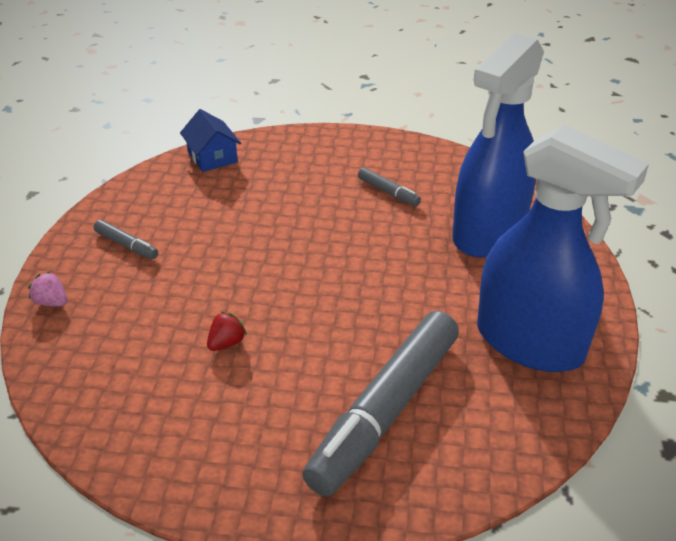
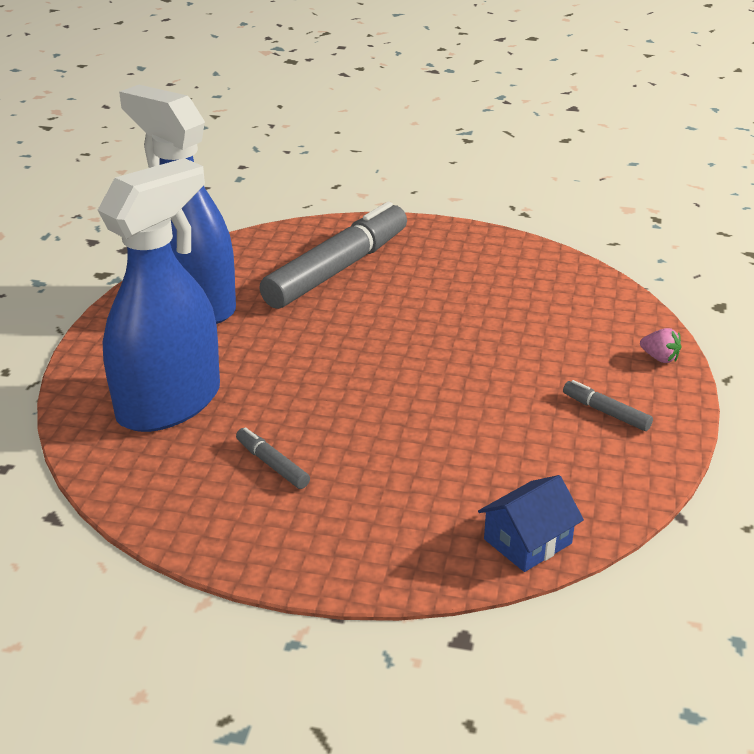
camera: 175 degrees left, 5 degrees down
blue house [180,109,241,172] -> blue house turned 75 degrees clockwise [478,475,584,572]
red strawberry [207,311,247,351] -> none

